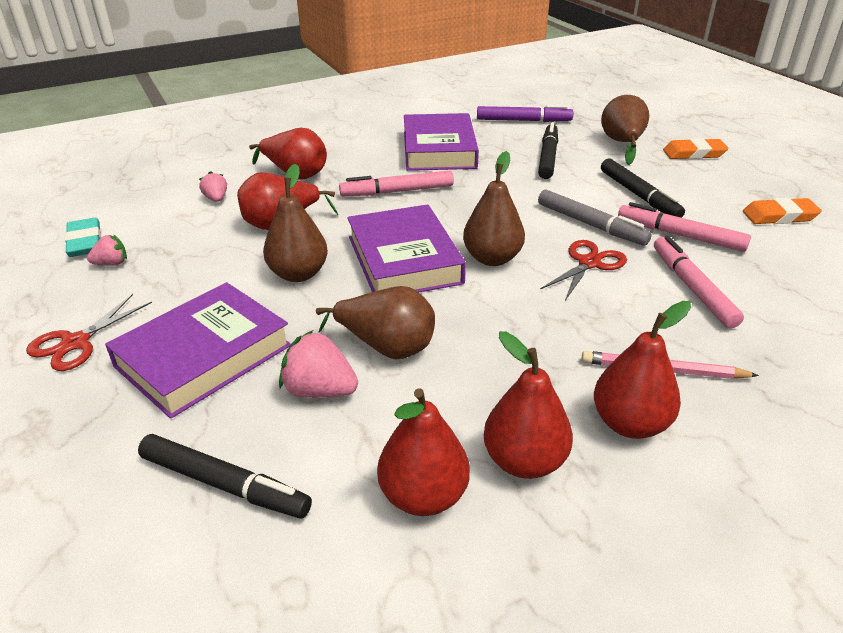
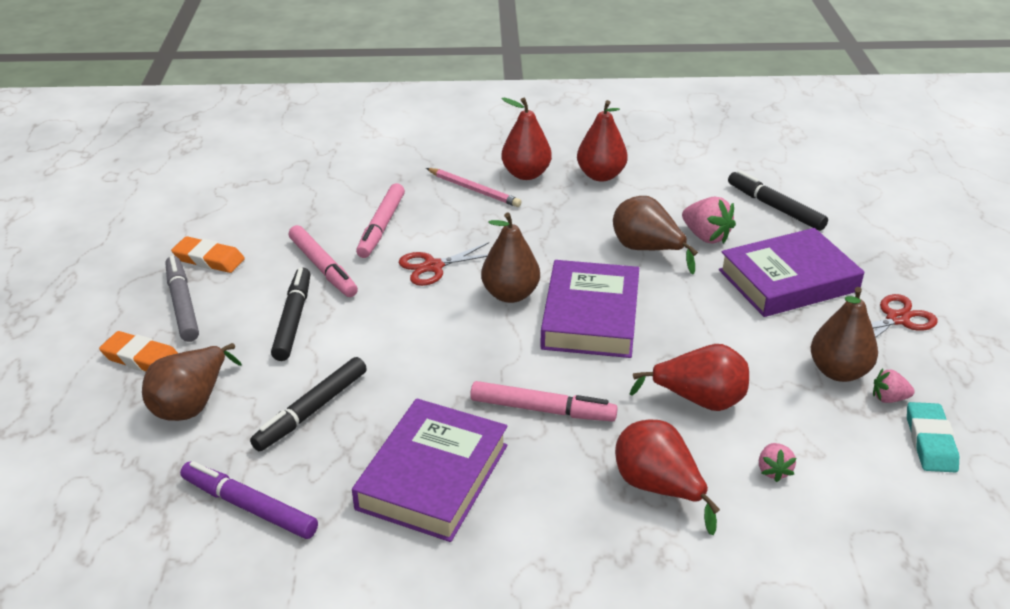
camera: 155 degrees left, 0 degrees up
brown pear [263,164,328,282] -> brown pear moved to [811,287,878,382]
red pear [377,388,470,516] -> none
grey marker [538,189,652,246] -> grey marker moved to [166,255,199,342]

